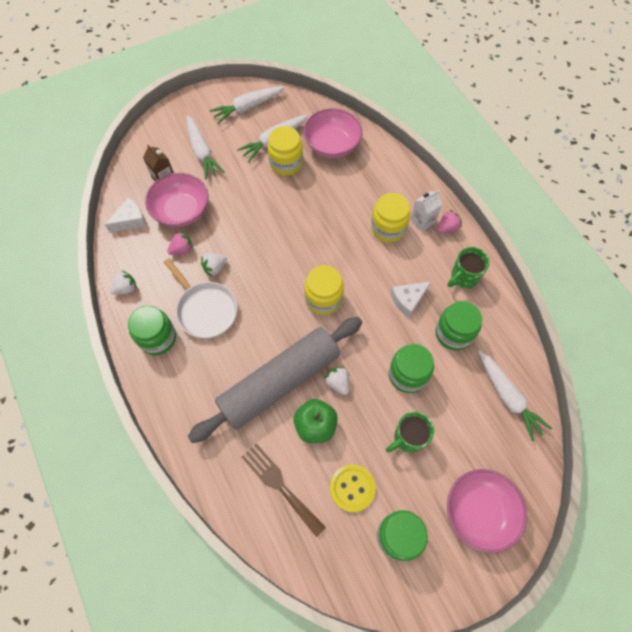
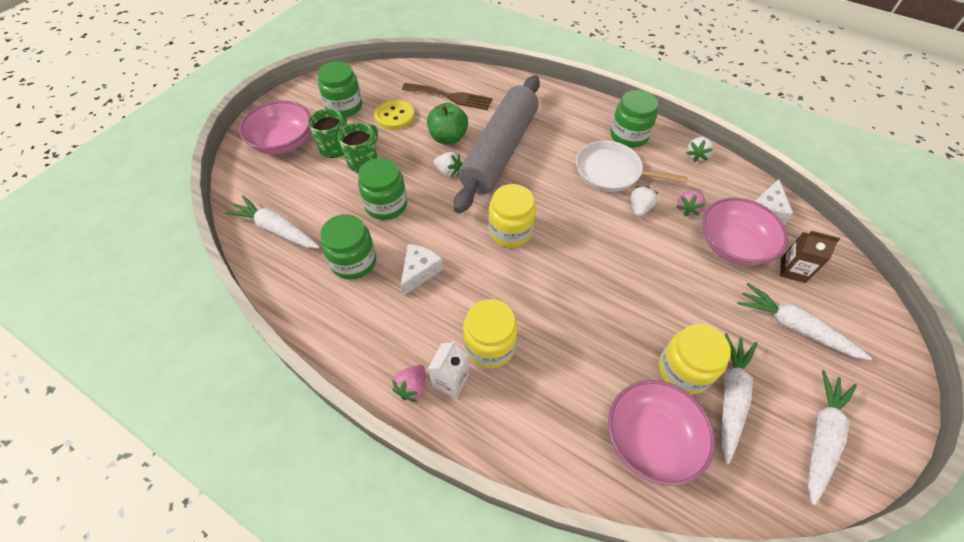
camera: 150 degrees right, 10 degrees down
green mug [448,247,490,289] -> green mug moved to [308,109,347,158]

